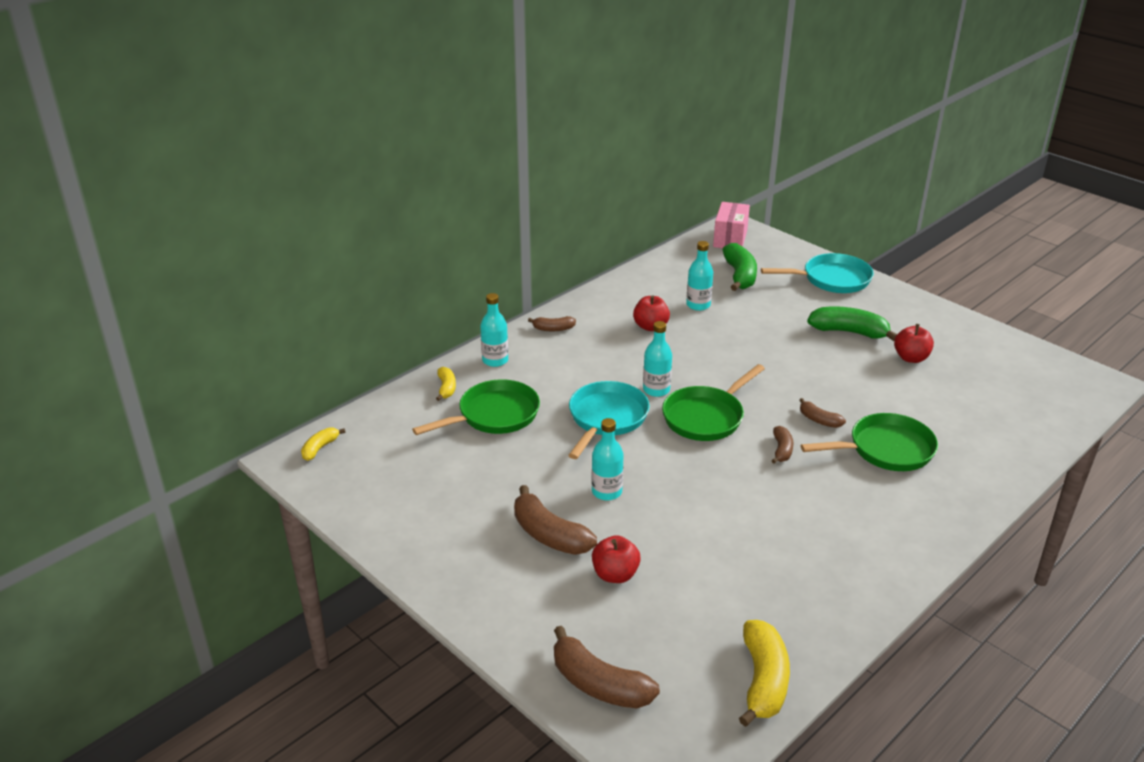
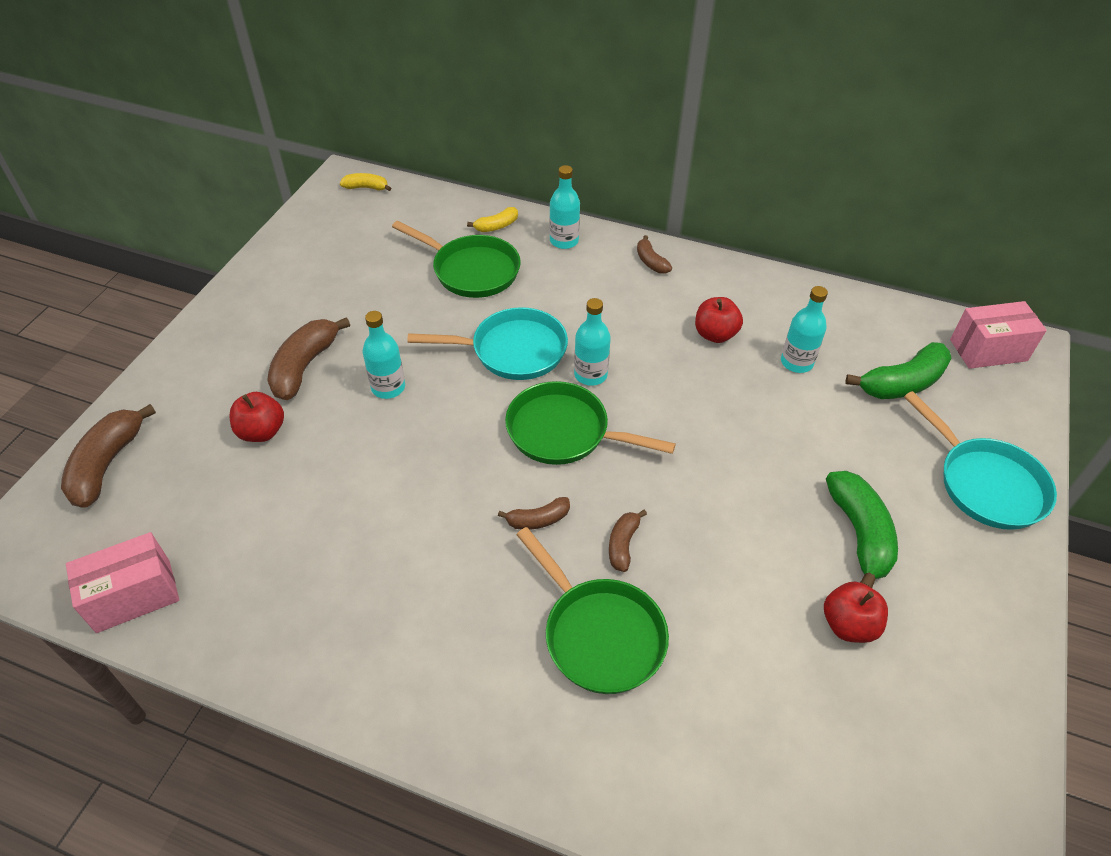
camera: 65 degrees right, 15 degrees up
yellow banana [739,620,790,727] -> pink box [66,532,179,633]

